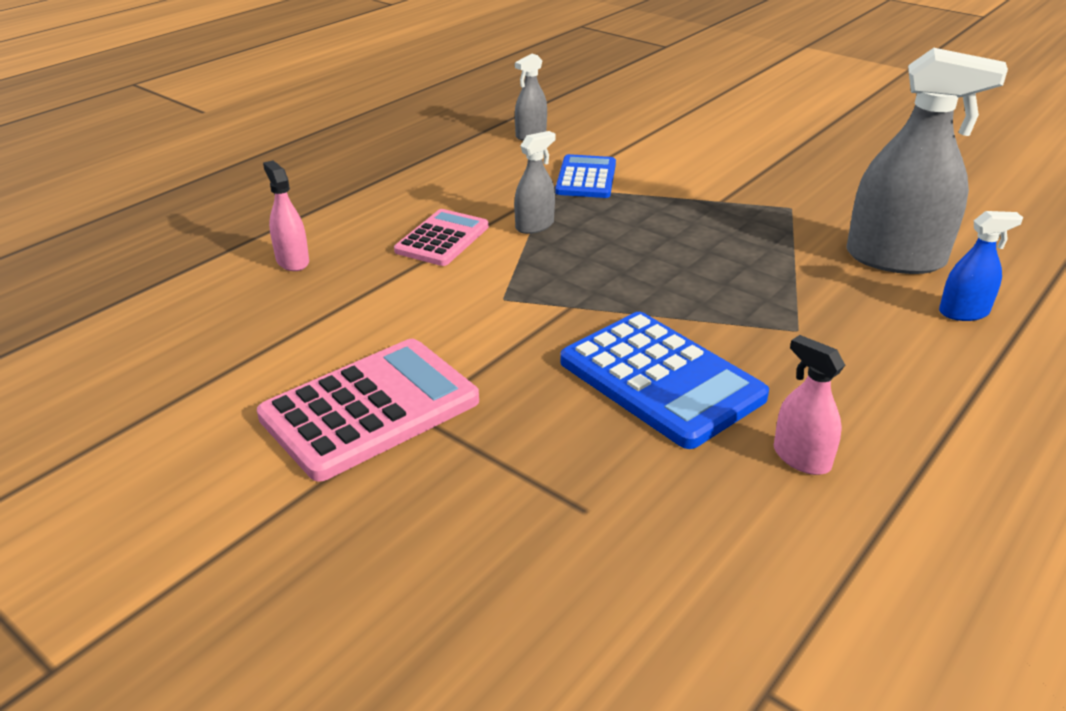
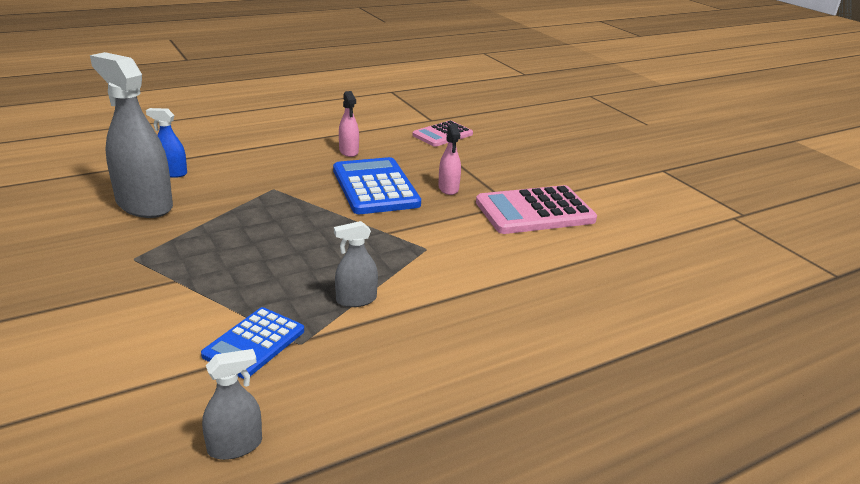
camera: 160 degrees left, 5 degrees down
pink spray bottle [263,160,309,271] -> pink spray bottle moved to [438,124,461,195]
pink calculator [394,209,489,266] -> pink calculator moved to [412,121,473,147]

